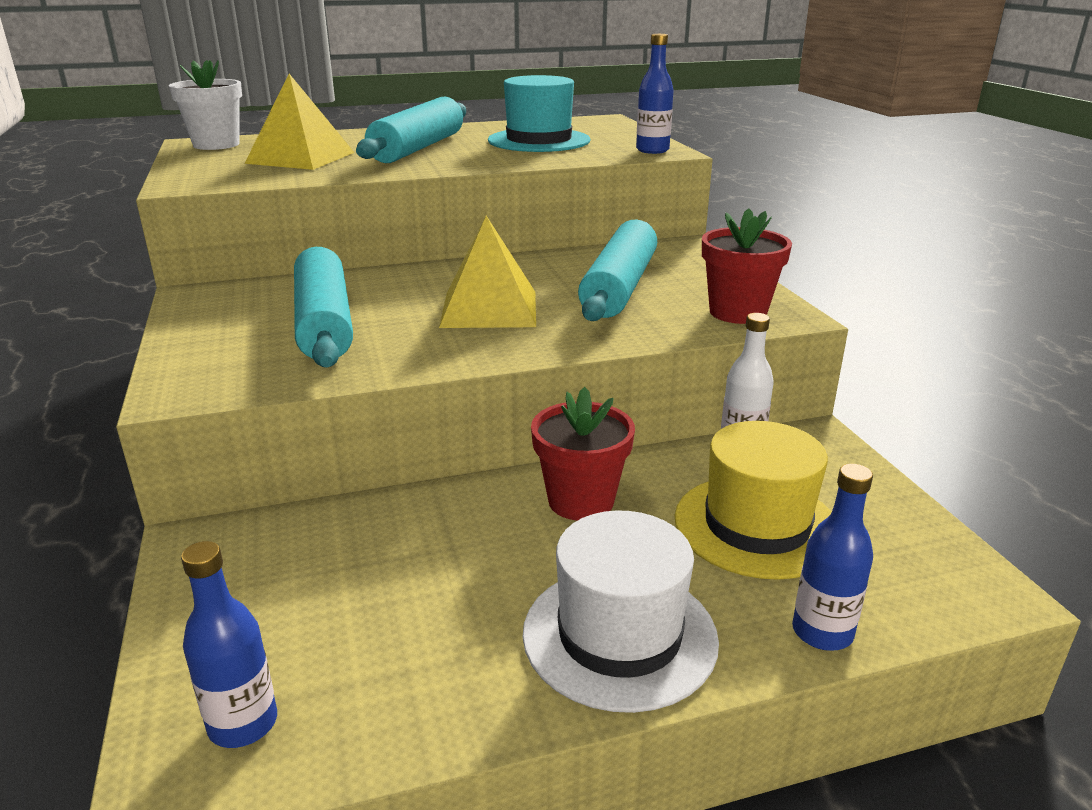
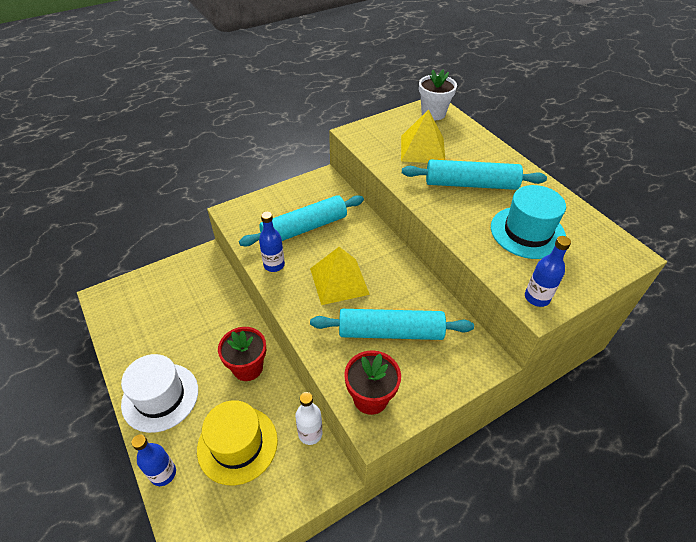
camera: 75 degrees right, 20 degrees up
blue bottle [181,541,277,748] -> blue bottle moved to [259,211,285,272]

